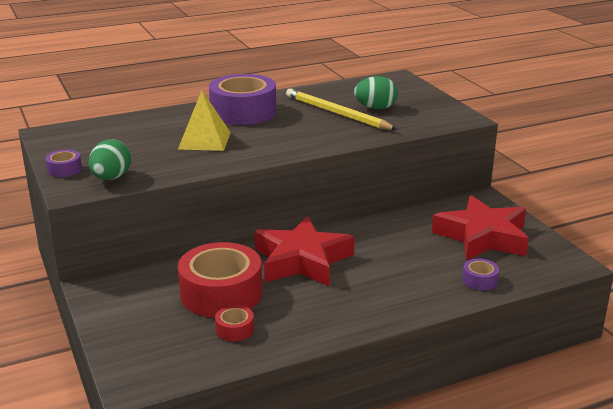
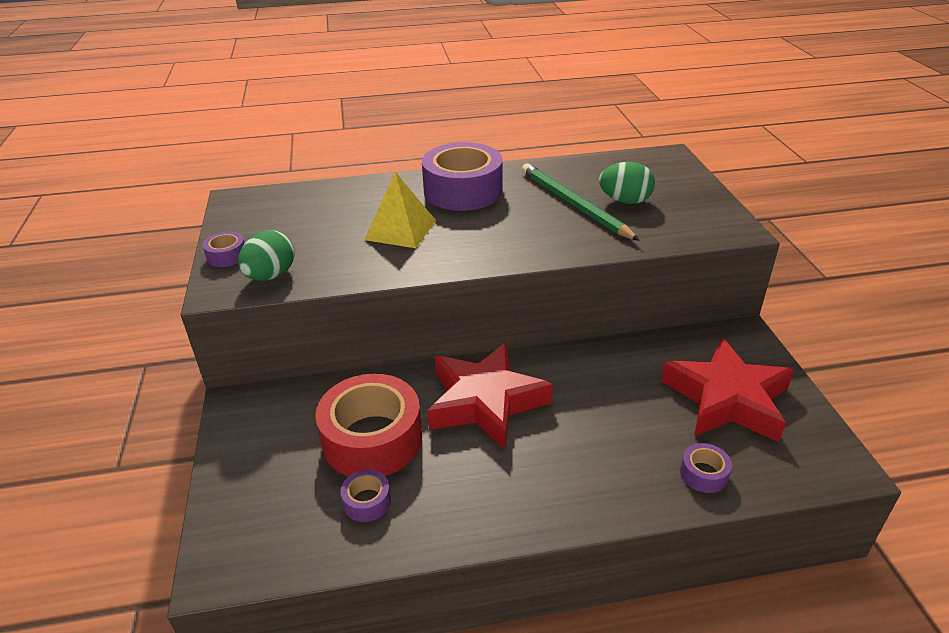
camera: 15 degrees right, 10 degrees up
red tape [215,305,254,342] -> purple tape [340,470,391,522]
yellow pencil [286,89,397,130] -> green pencil [522,163,640,241]

